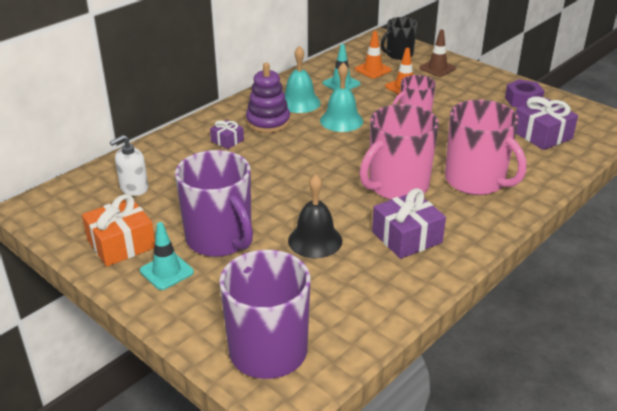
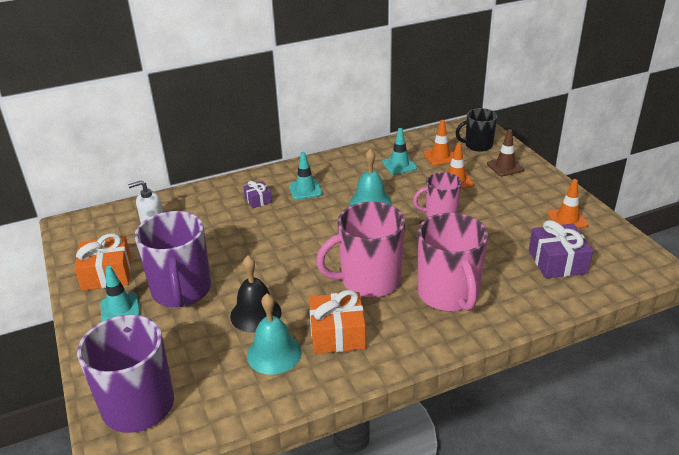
camera: 25 degrees right, 0 degrees up
purple stacking toy [246,63,290,133] -> turquoise traffic cone [289,152,322,200]
turquoise bell [285,46,321,113] -> turquoise bell moved to [247,294,302,375]
purple gift [372,188,446,259] -> orange gift [309,290,366,354]
purple nut [505,79,544,107] -> orange traffic cone [547,179,589,229]

